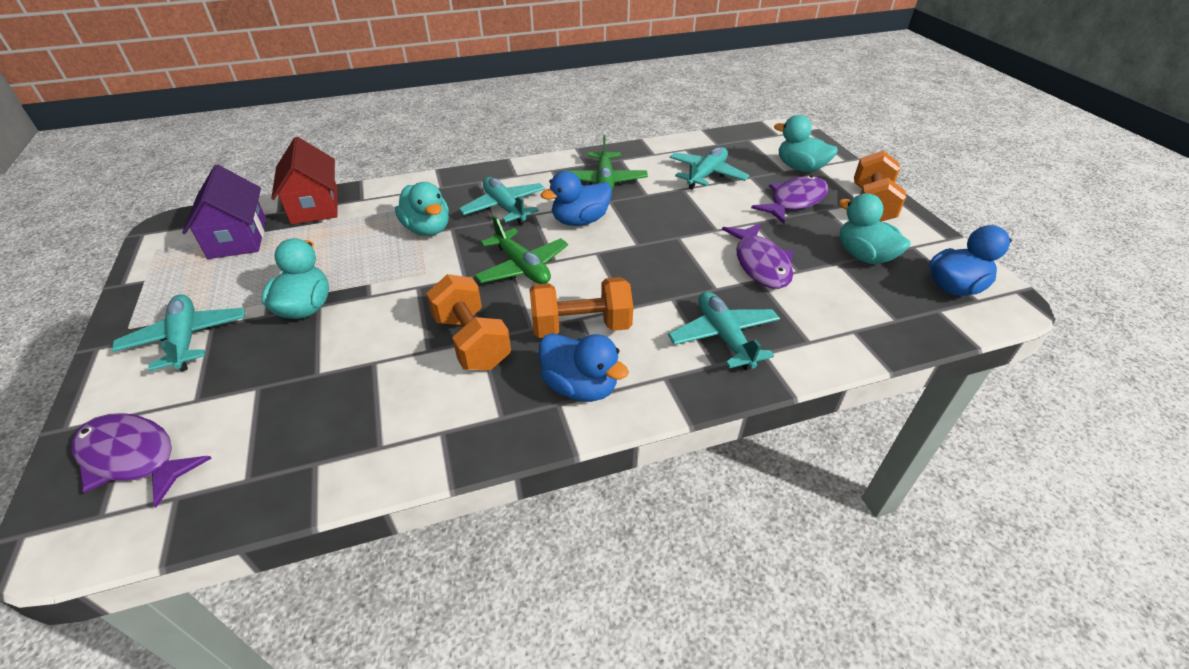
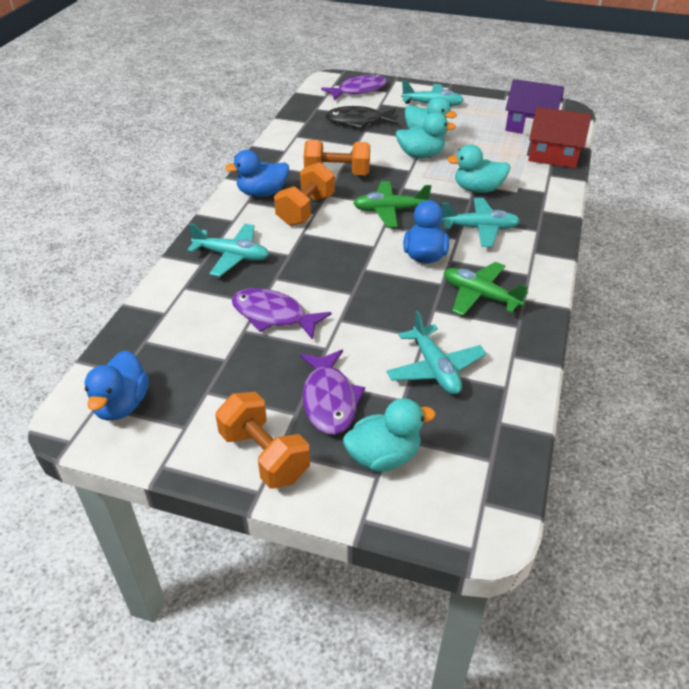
camera: 125 degrees right, 0 degrees up
turquoise duck [839,193,911,264] -> turquoise duck moved to [396,112,456,158]
none -> black fish [325,106,397,128]

